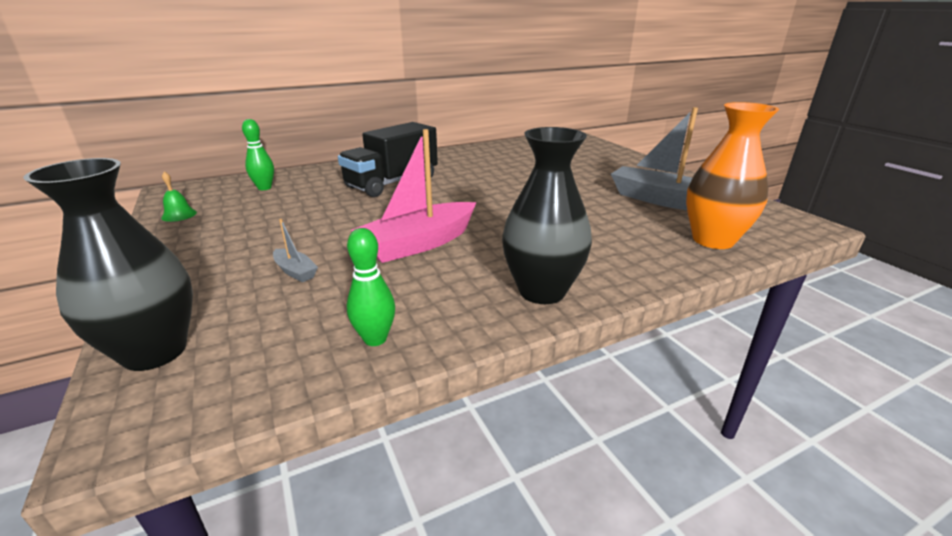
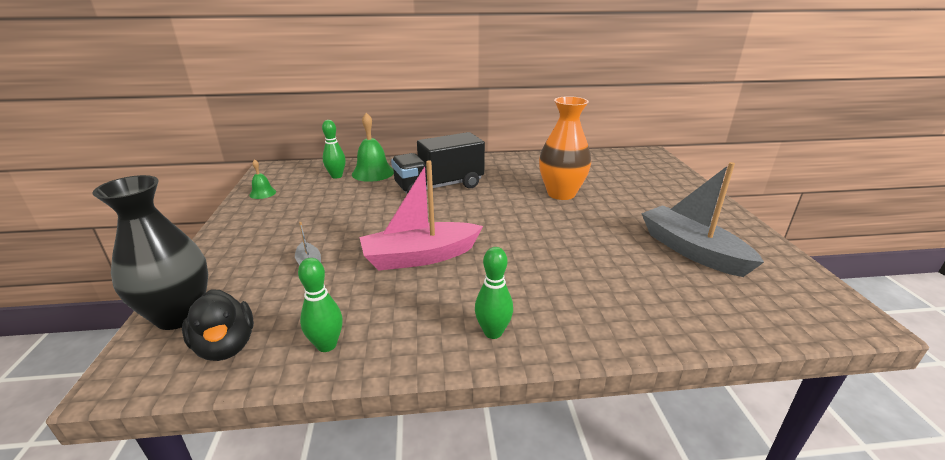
camera: 20 degrees right, 0 degrees up
black vase [502,127,592,304] -> green bowling pin [475,247,513,339]
orange vase [686,102,779,249] -> orange vase moved to [539,96,591,200]
none -> black duck [182,289,254,361]
none -> green bell [352,113,394,182]

